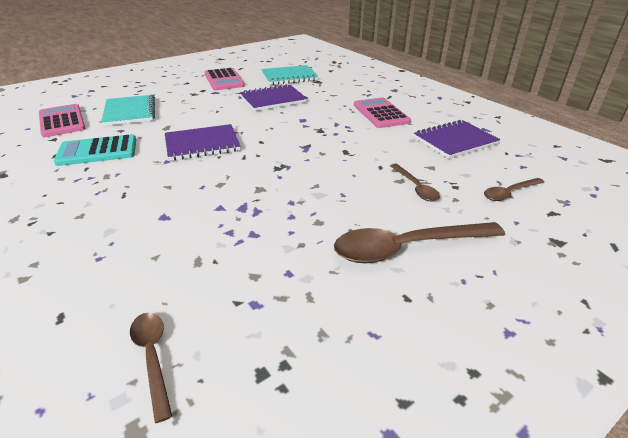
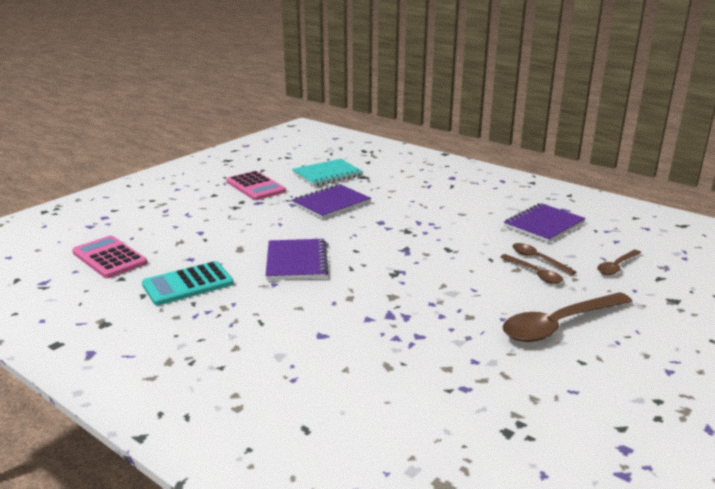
camera: 15 degrees left, 10 degrees down
turquoise notebook [101,95,155,126] -> none
brown spoon [130,313,172,423] -> brown spoon moved to [512,243,576,275]
purple notebook [165,124,241,161] -> purple notebook turned 60 degrees counterclockwise [265,239,328,280]
pink calculator [354,97,411,128] -> none

